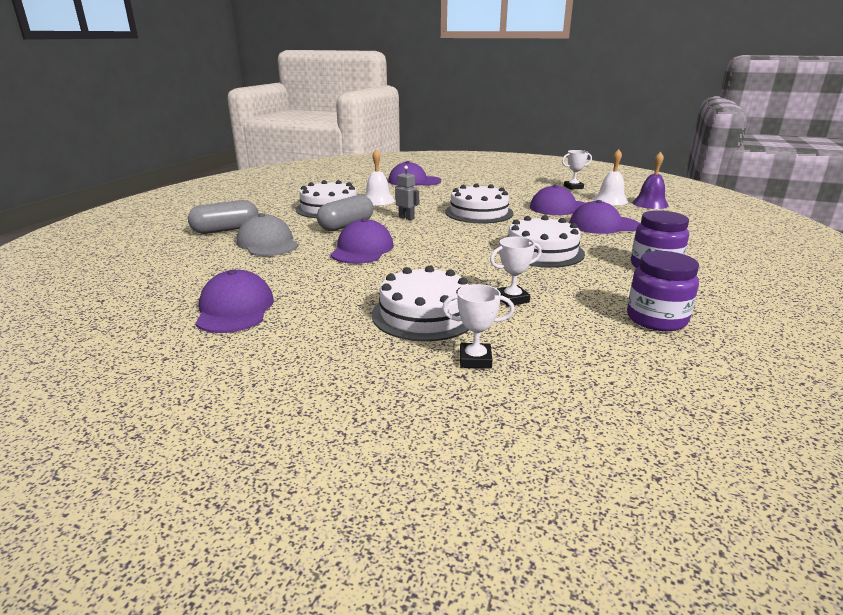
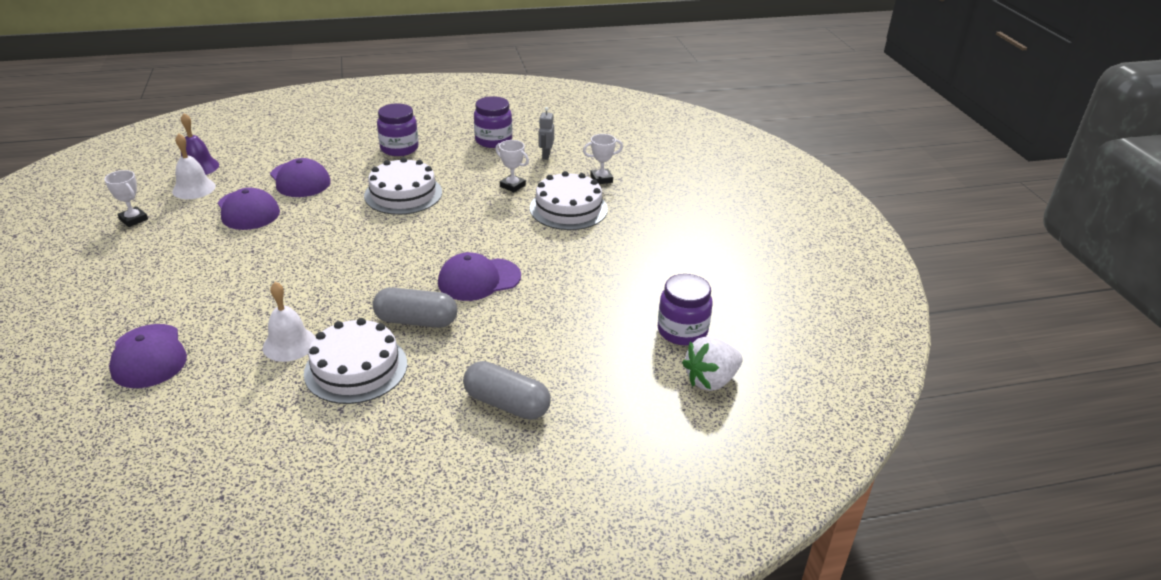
camera: 125 degrees left, 10 degrees up
purple cap [195,270,274,333] -> none
grey cap [236,213,299,256] -> none
grey robot [395,166,419,220] -> grey robot moved to [539,107,554,160]
white trophy [442,284,514,369] -> white trophy turned 75 degrees counterclockwise [583,134,623,184]
white cake [445,183,514,223] -> none
none -> purple jar [658,274,713,345]
none -> white strawberry [682,336,742,391]

